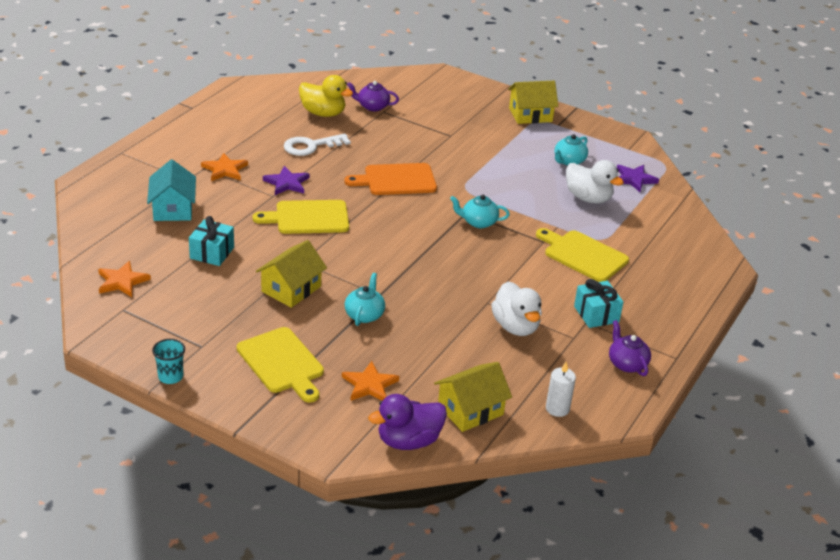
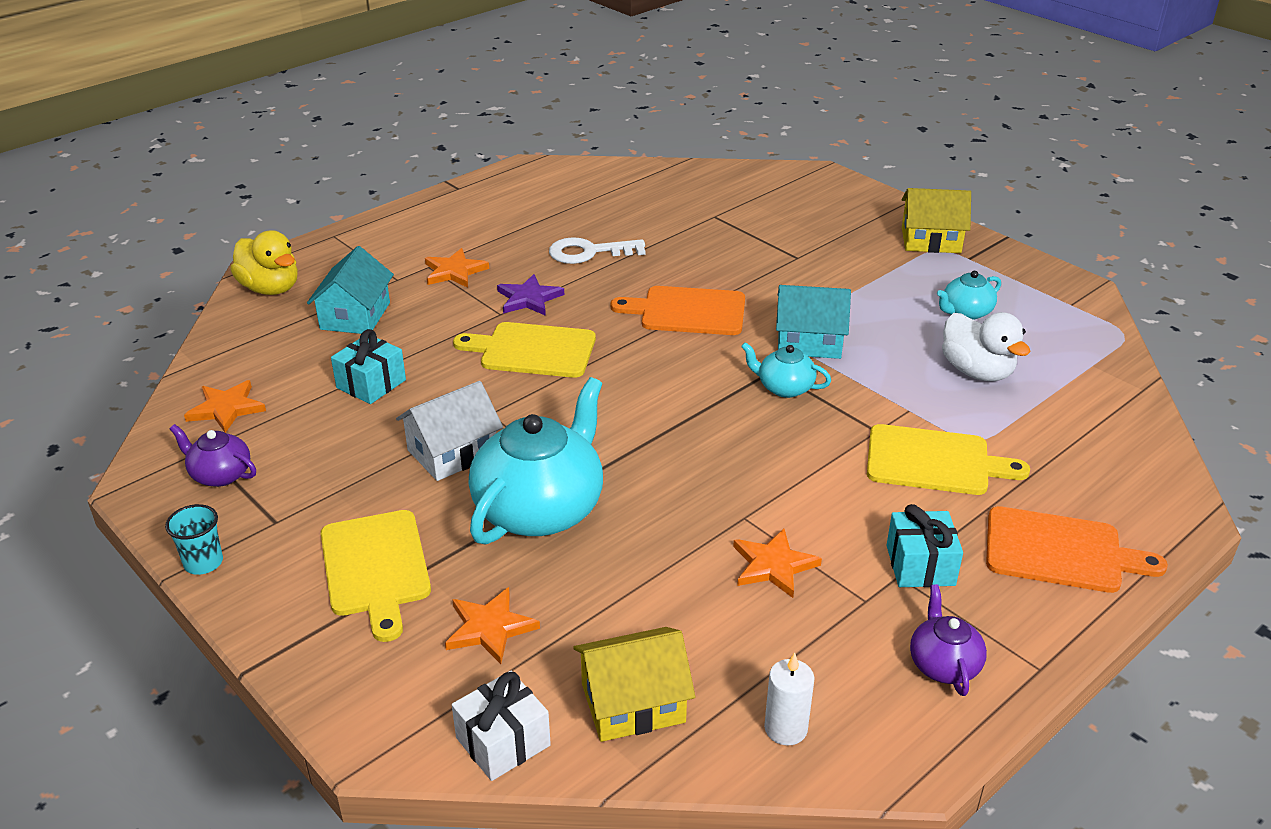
camera: 20 degrees right, 0 degrees up
yellow house [256,240,327,308] -> white house [396,381,503,481]
yellow duck [299,75,353,117] -> yellow duck moved to [230,230,298,295]
turquoise teapot [345,273,385,326] -> turquoise teapot [469,377,603,545], size x2.05
purple teapot [347,81,399,111] -> purple teapot moved to [170,424,256,487]
purple duck [368,394,447,450] -> white gift [452,671,551,781]
white duck [491,281,542,336] -> orange star [733,529,822,598]
yellow cutting board [536,228,629,282] -> yellow cutting board turned 135 degrees clockwise [867,424,1030,495]
purple star [617,165,659,192] -> none
none -> turquoise house [776,285,851,359]
none -> orange cutting board [986,506,1168,593]

